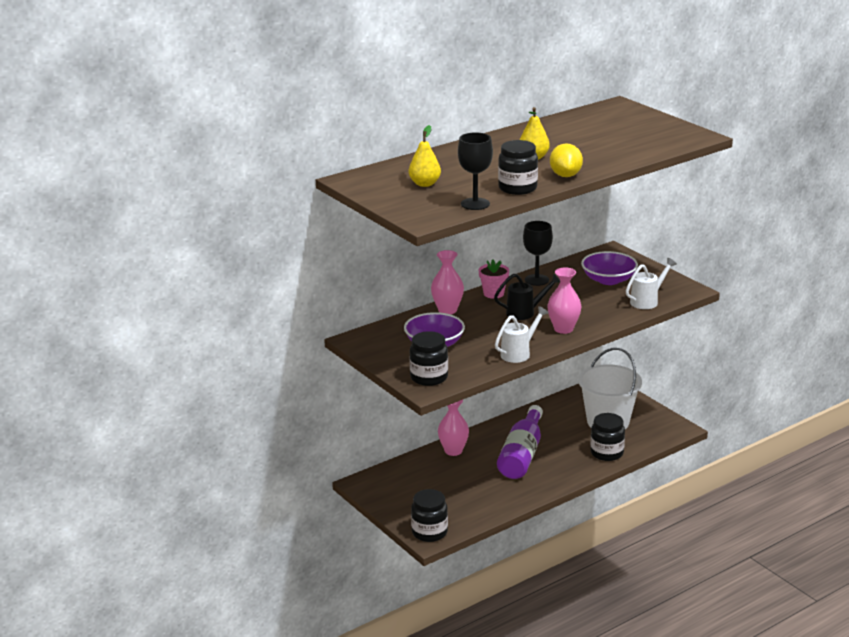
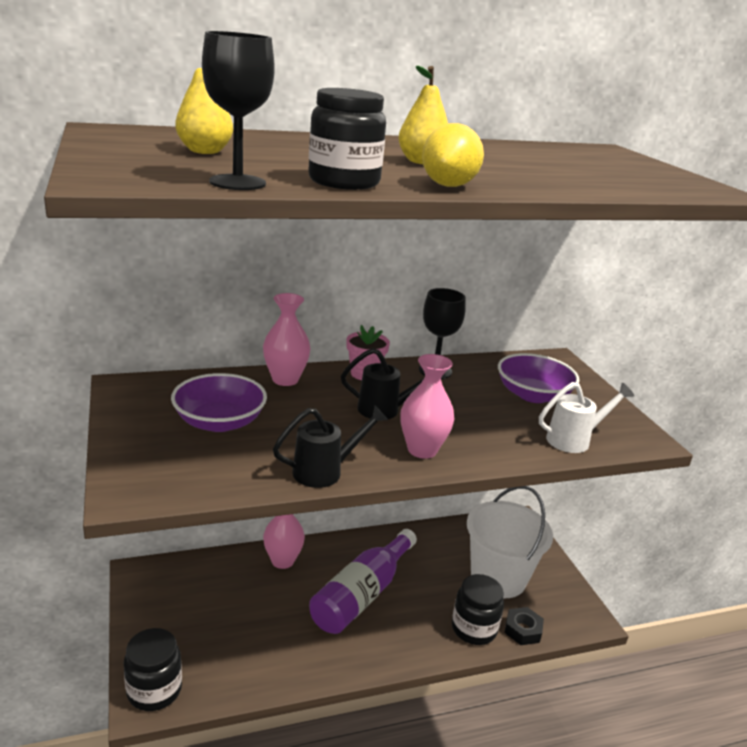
camera: 15 degrees right, 0 degrees up
black jar [409,331,448,386] -> none
white watering can [495,306,549,363] -> black watering can [273,405,388,488]
none -> black nut [504,607,544,645]

